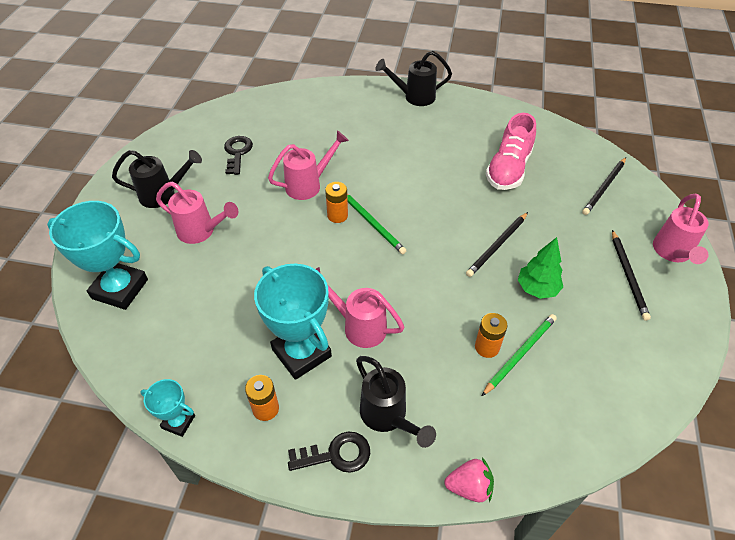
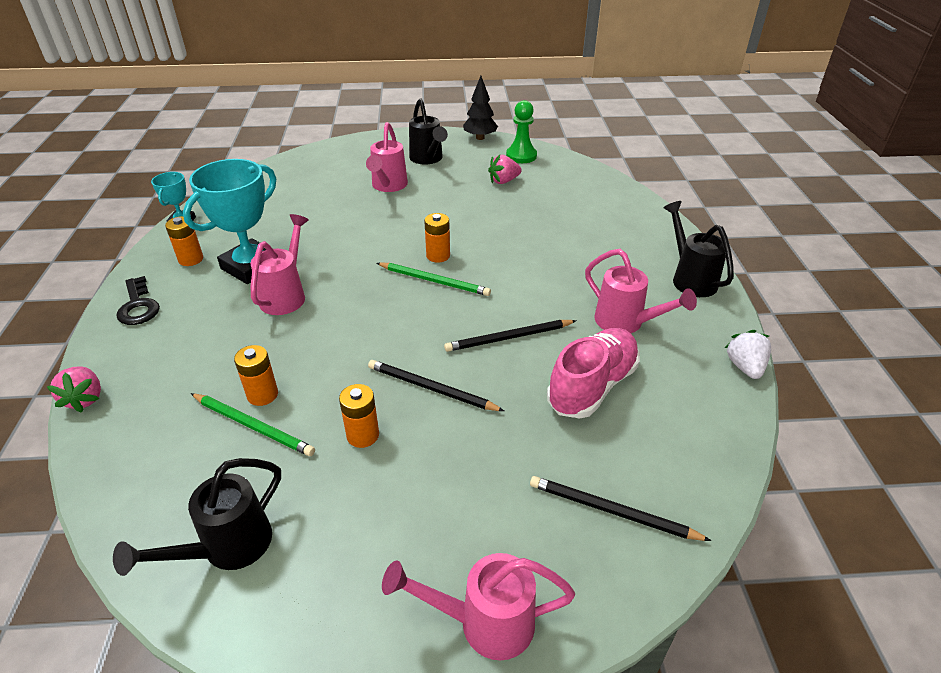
camera: 75 degrees right, 10 degrees down
turquoise trophy [47,201,148,310] -> none
black key [224,136,253,175] -> pink strawberry [488,155,522,184]
pink watering can [268,131,349,200] -> pink watering can moved to [585,249,697,333]
green pencil [347,194,406,254] -> green pencil turned 105 degrees counterclockwise [377,262,491,296]
black watering can [356,356,436,448] -> black watering can moved to [113,458,281,576]
pink shoe [486,113,536,190] -> pink shoe turned 120 degrees clockwise [547,328,640,418]
green tree [518,237,563,299] -> orange battery [339,384,379,448]
black pencil [612,230,651,321] -> black pencil moved to [444,320,576,352]
none -> black tree [463,76,498,140]
none -> green pawn [506,100,537,163]
none -> white strawberry [725,330,771,379]

